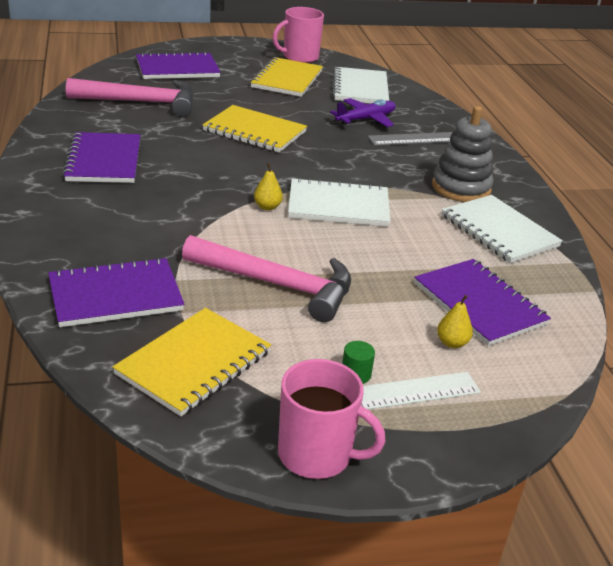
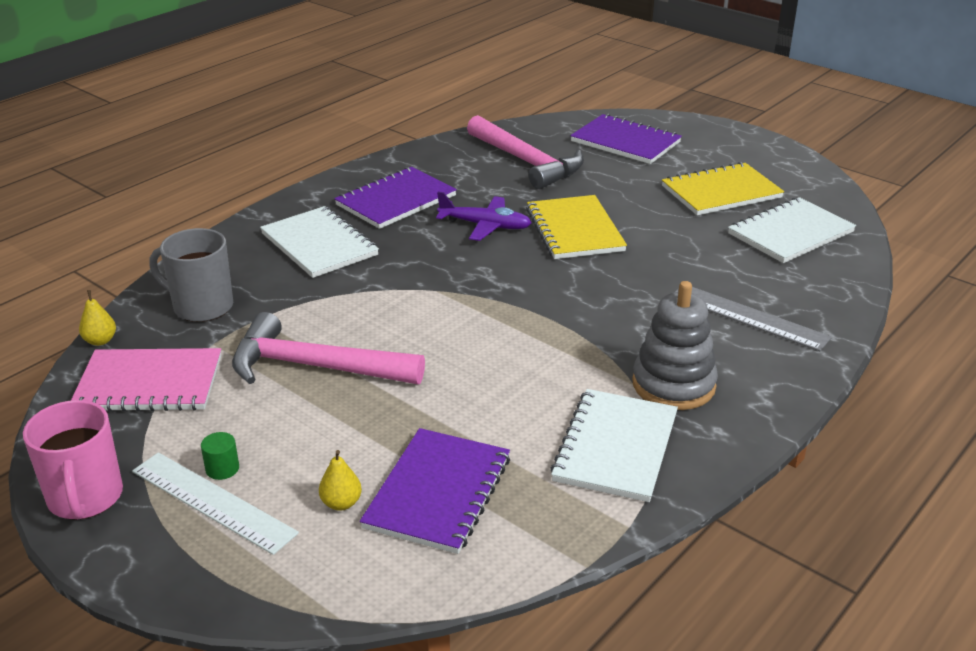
camera: 55 degrees right, 0 degrees up
purple notebook [48,257,185,327] -> grey mug [150,228,233,322]
yellow notebook [113,308,271,416] -> pink notebook [71,348,221,412]
pink hammer [182,235,351,322] -> pink hammer turned 120 degrees clockwise [232,312,425,384]
yellow pear [254,163,283,210] -> yellow pear moved to [79,290,116,346]
pink mug [273,7,324,63] -> none
white notebook [288,177,391,227] -> white notebook moved to [260,206,379,278]
purple plane [330,98,396,127] -> purple plane moved to [436,192,532,241]

